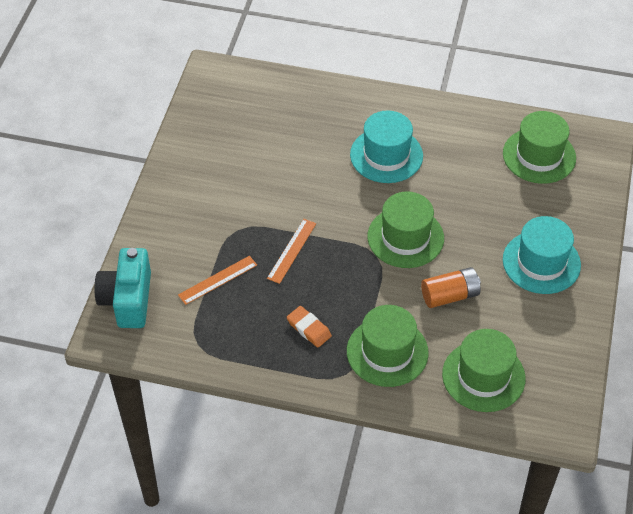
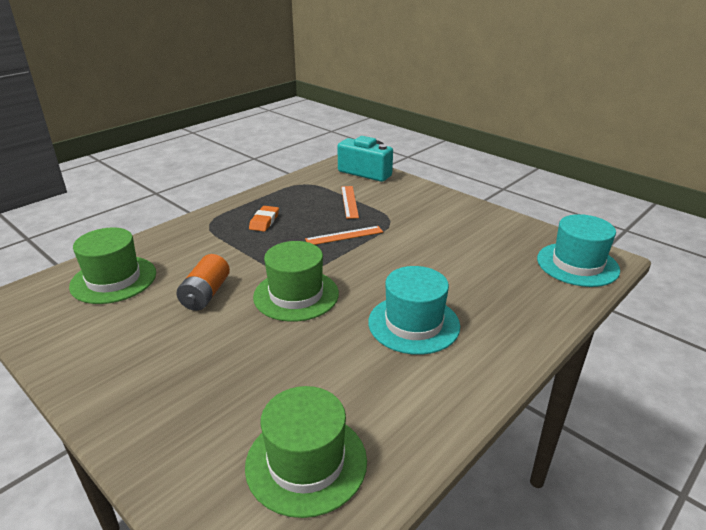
camera: 120 degrees right, 20 degrees down
orange ruler [267,219,316,284] -> orange ruler turned 75 degrees counterclockwise [305,226,383,245]
orange eraser [287,306,332,348] -> orange eraser turned 60 degrees counterclockwise [249,206,279,232]
green hat [347,305,429,387] -> none
turquoise hat [503,216,581,294] -> turquoise hat moved to [537,214,620,287]

